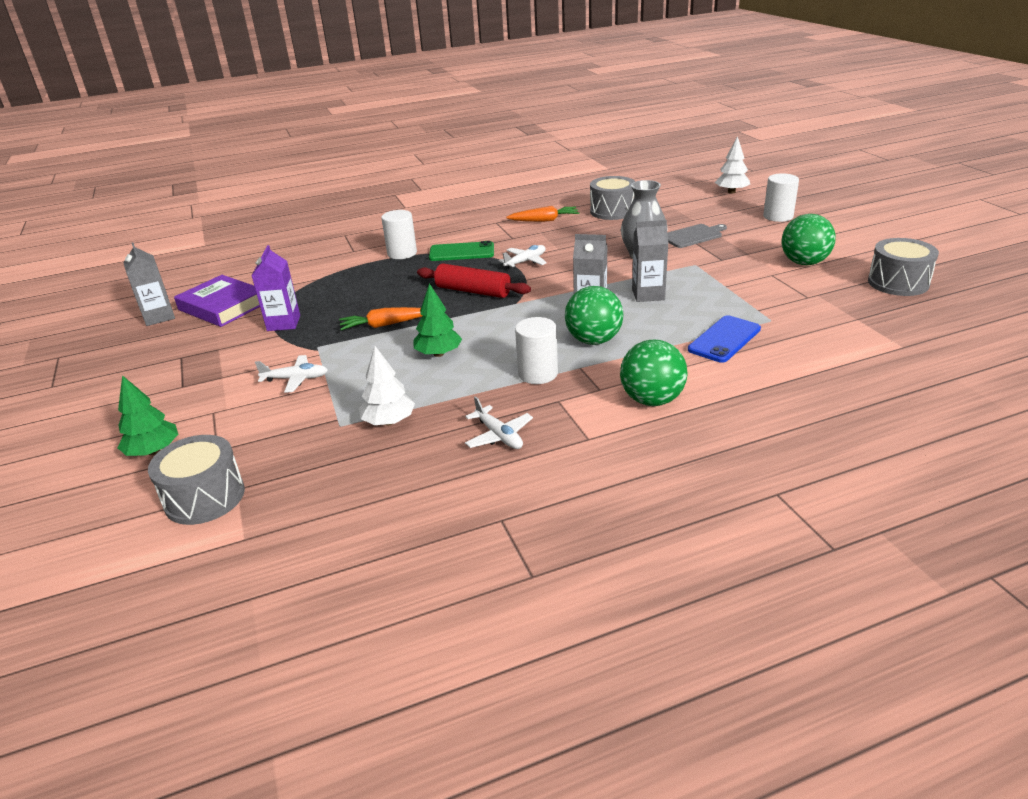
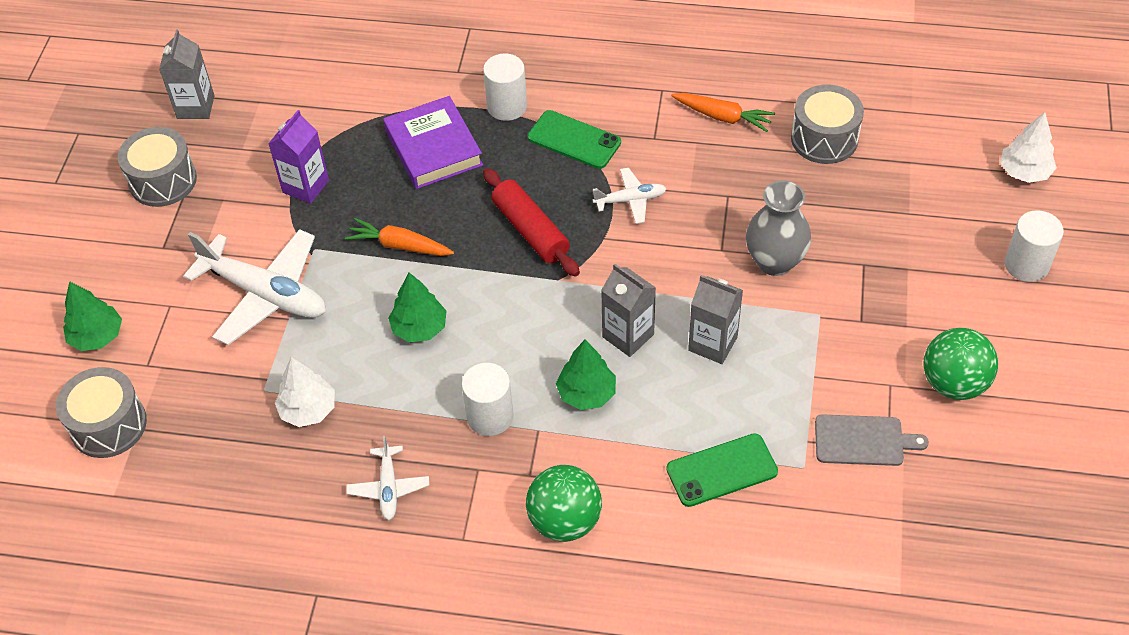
camera: 30 degrees right, 20 degrees up
purple book [174,275,260,327] -> purple book moved to [383,96,483,189]
white plane [255,355,328,393] -> white plane [183,229,326,345], size x2.00
green ball [565,286,623,345] -> green tree [556,340,616,410]
grey cutting board [667,224,727,248] -> grey cutting board moved to [815,414,929,466]
blue phone [688,315,761,363] -> green phone [666,433,778,507]
grey drum [868,238,939,296] -> grey drum moved to [118,127,197,207]

